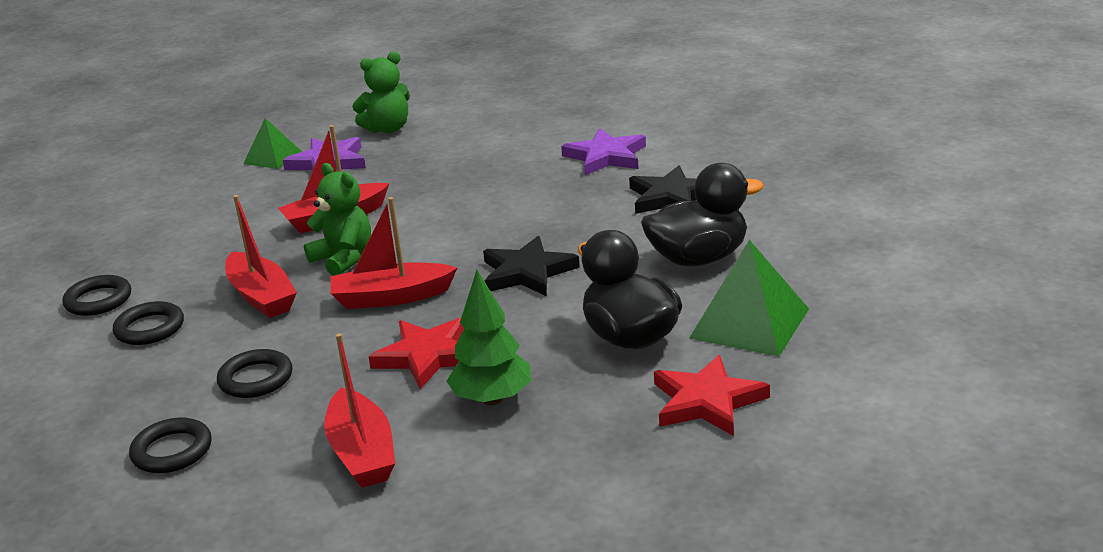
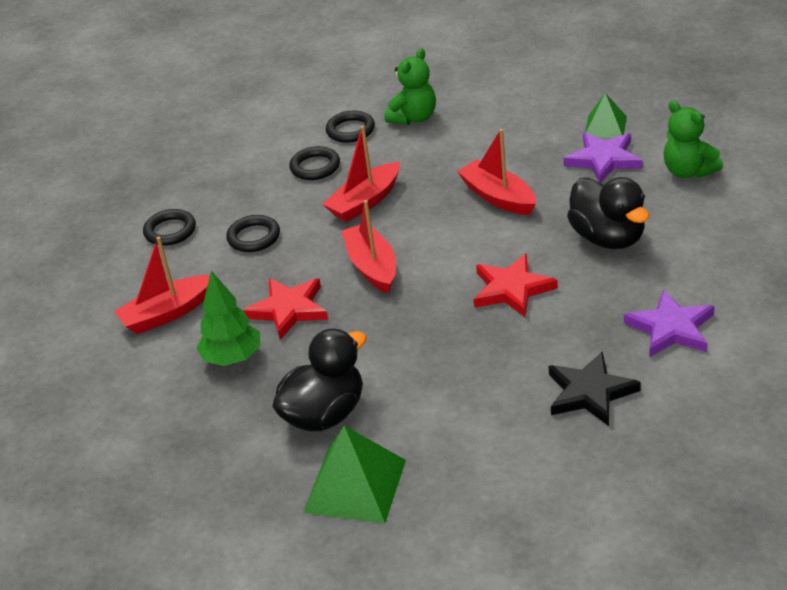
camera: 80 degrees right, 10 degrees up
green teddy bear [304,163,371,276] -> green teddy bear moved to [385,48,436,125]
black star [483,236,580,296] -> none
black duck [641,163,764,267] -> black duck moved to [567,177,649,249]
red star [654,355,770,436] -> red star moved to [474,254,558,317]

